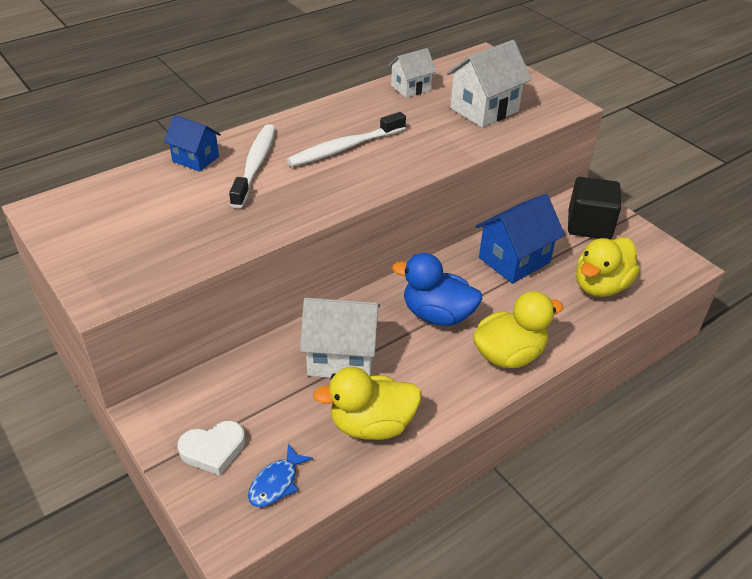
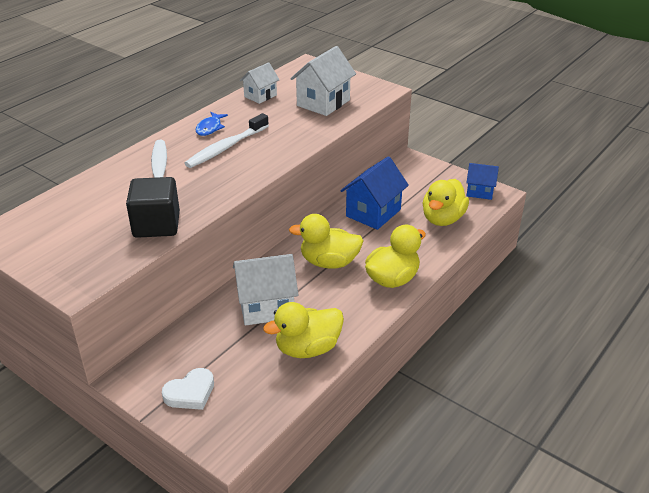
camera: 15 degrees left, 5 degrees down
blue house [164,115,221,172] -> blue house moved to [466,163,499,200]
blue fish [248,444,313,507] -> blue fish moved to [196,112,228,136]
blue duck [392,253,482,326] -> yellow duck [289,214,363,268]
black cube [568,177,621,239] -> black cube moved to [126,177,180,238]

